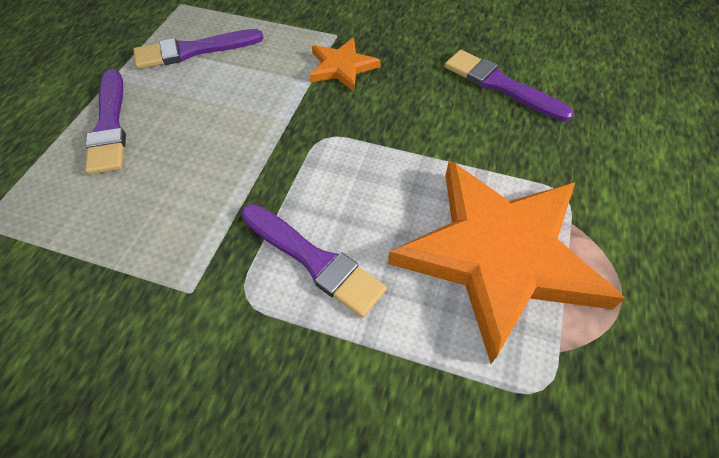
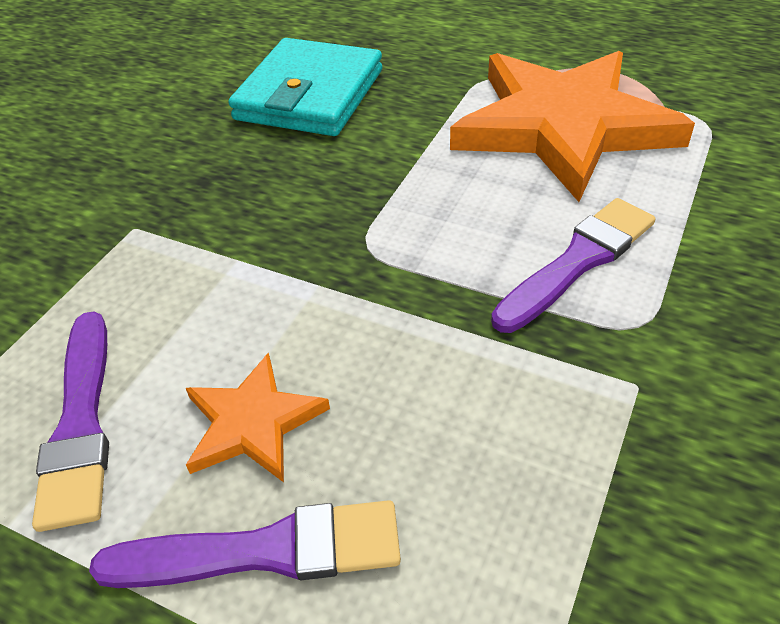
camera: 80 degrees left, 10 degrees down
orange star [309,38,381,92] -> orange star moved to [186,352,330,482]
purple brush [445,50,574,122] -> turquoise wallet [228,38,382,136]

